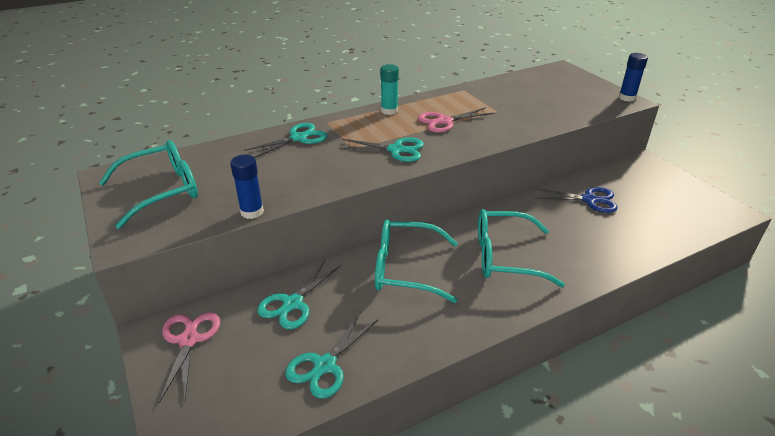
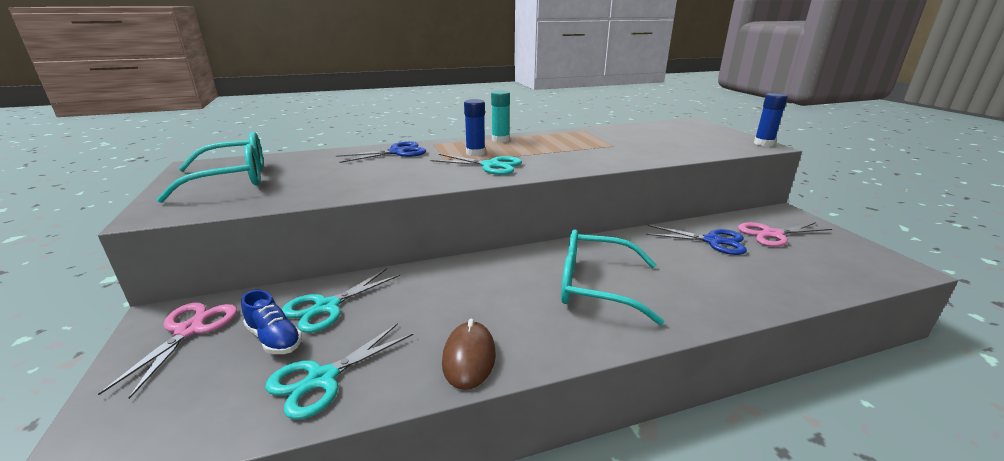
camera: 10 degrees right, 10 degrees down
blue glue stick [230,155,264,219] -> blue glue stick moved to [464,99,485,156]
turquoise scissors [244,123,327,158] -> blue scissors [336,141,426,163]
turquoise glasses [375,219,458,303] -> none
pink scissors [418,107,494,133] -> pink scissors moved to [738,222,832,247]
none -> blue shoe [241,290,302,354]
none -> brown mouse [442,319,496,390]

